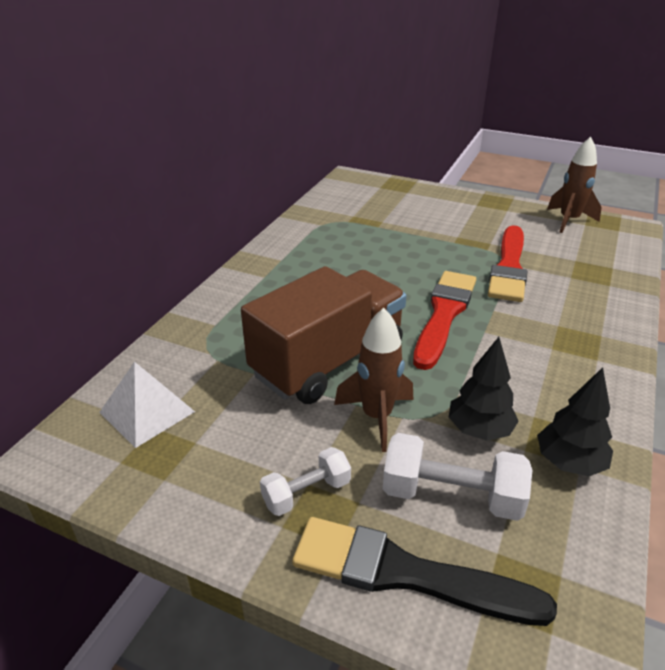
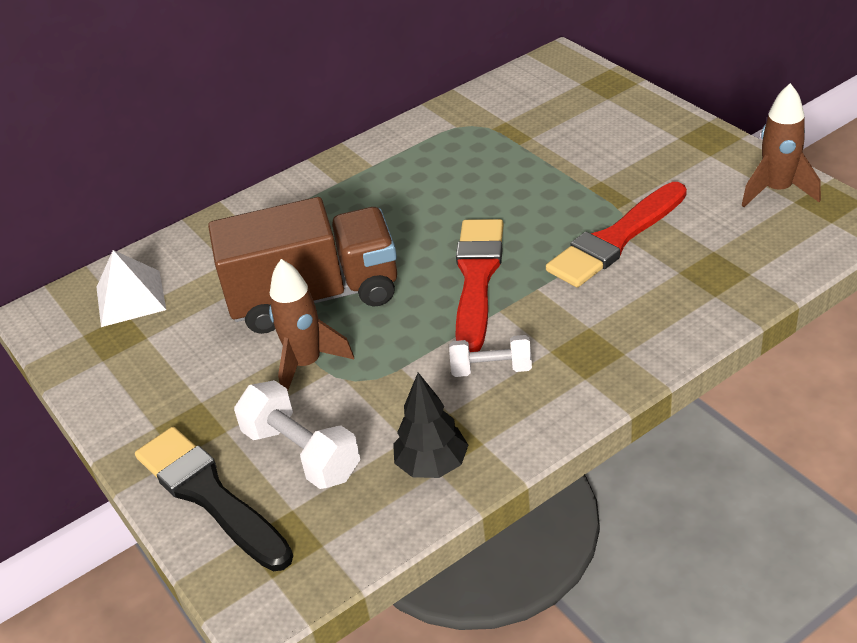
camera: 35 degrees right, 5 degrees up
white dumbbell [260,447,351,516] -> white dumbbell moved to [449,335,532,377]
red brush [413,271,476,370] -> red brush turned 45 degrees counterclockwise [456,219,503,352]
black tree [449,337,519,441] -> none

